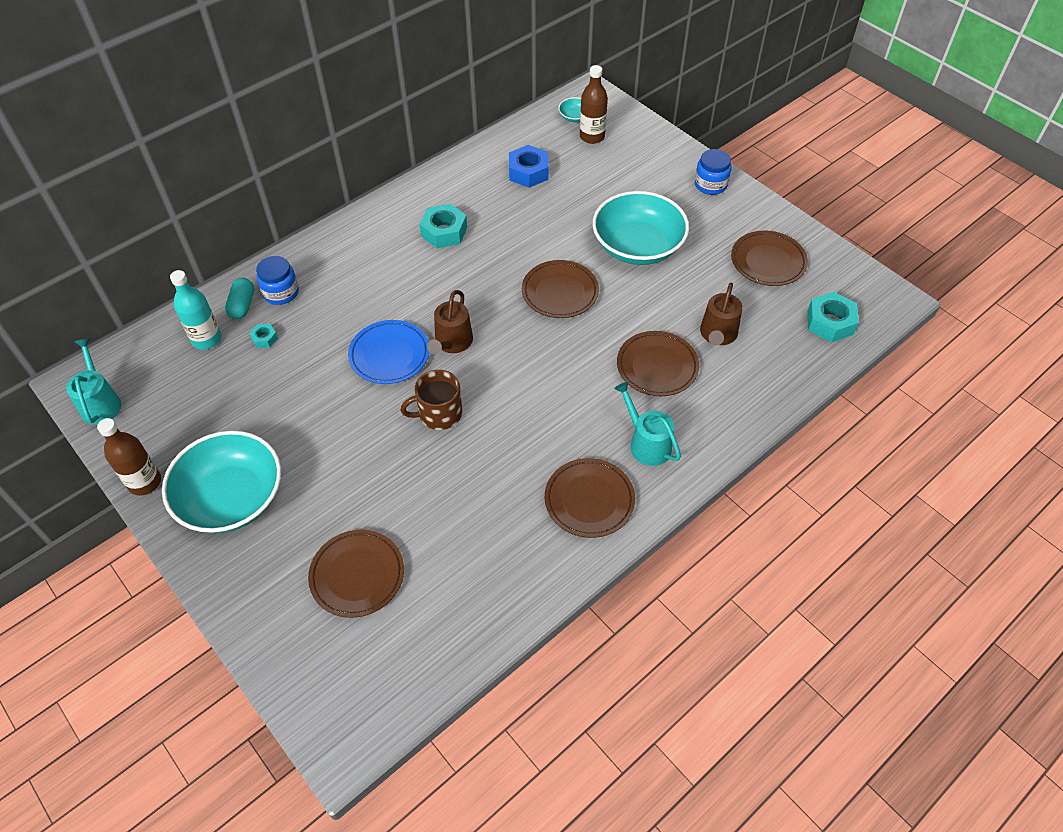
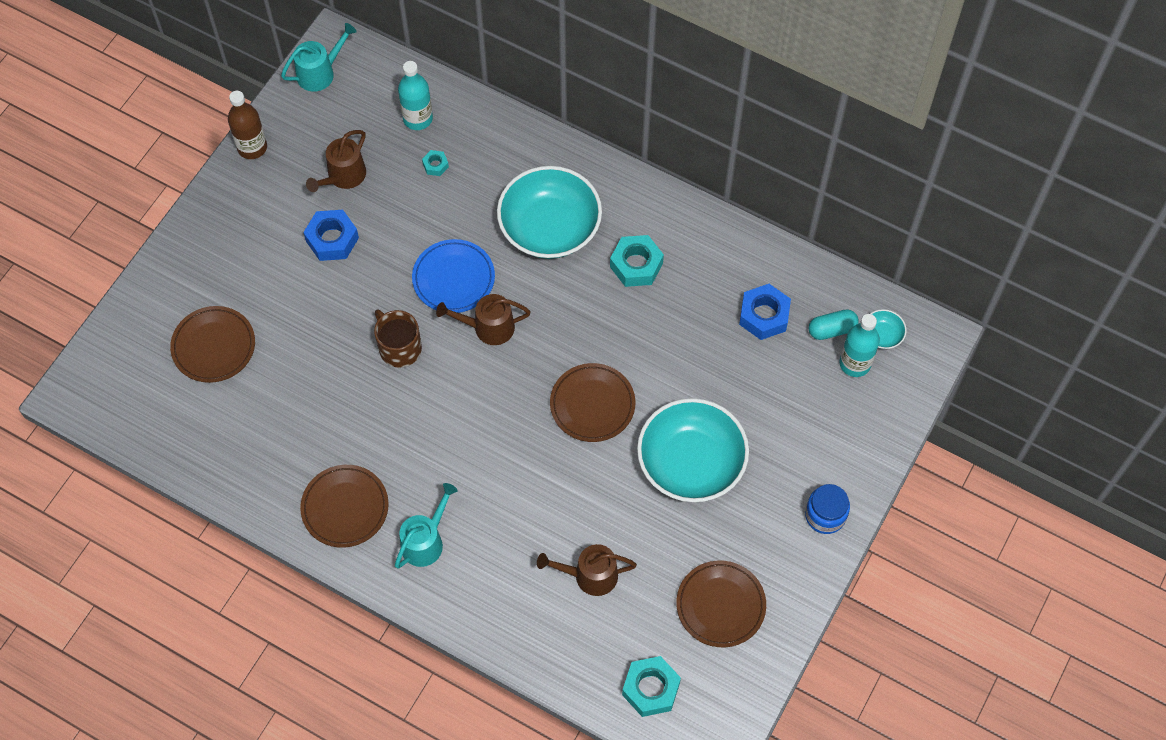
camera: 70 degrees right, 10 degrees up
turquoise bowl [162,431,281,533] -> turquoise bowl moved to [497,166,602,259]
turquoise capsule [225,278,254,319] -> turquoise capsule moved to [809,309,859,340]
blue jar [256,256,299,305] -> none
brown bottle [580,65,608,144] -> turquoise bottle [840,314,880,377]
brown plate [617,331,699,396] -> none
none -> blue nut [303,210,359,261]
none -> brown watering can [306,130,366,192]

